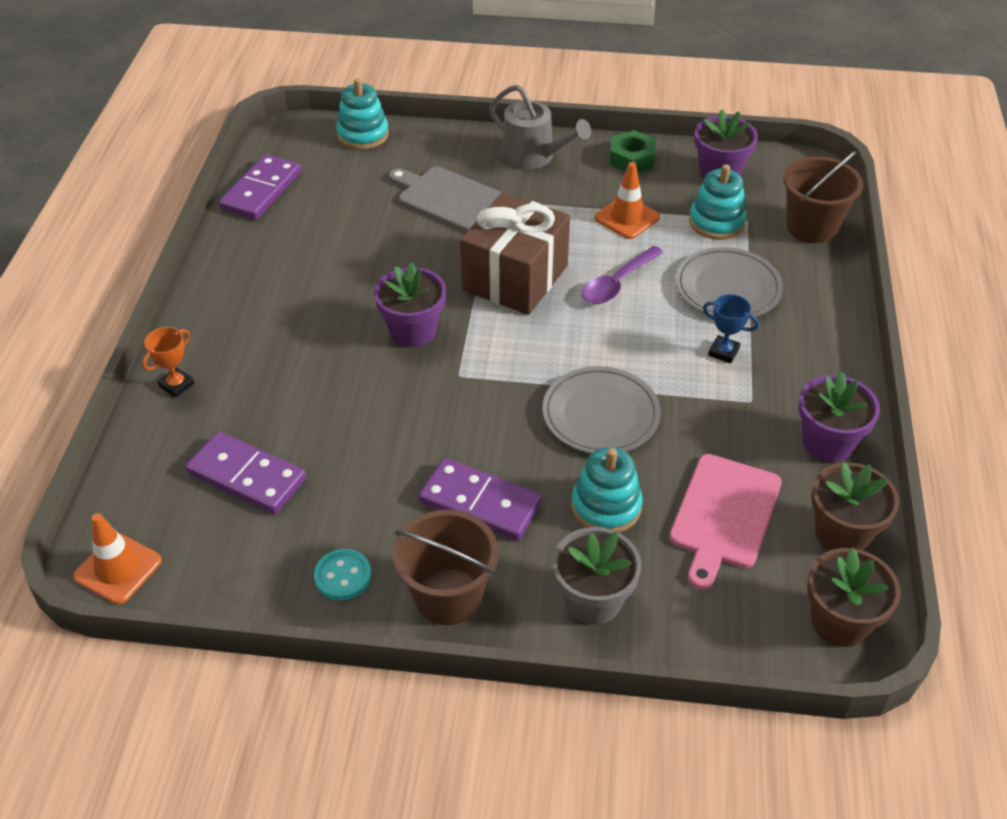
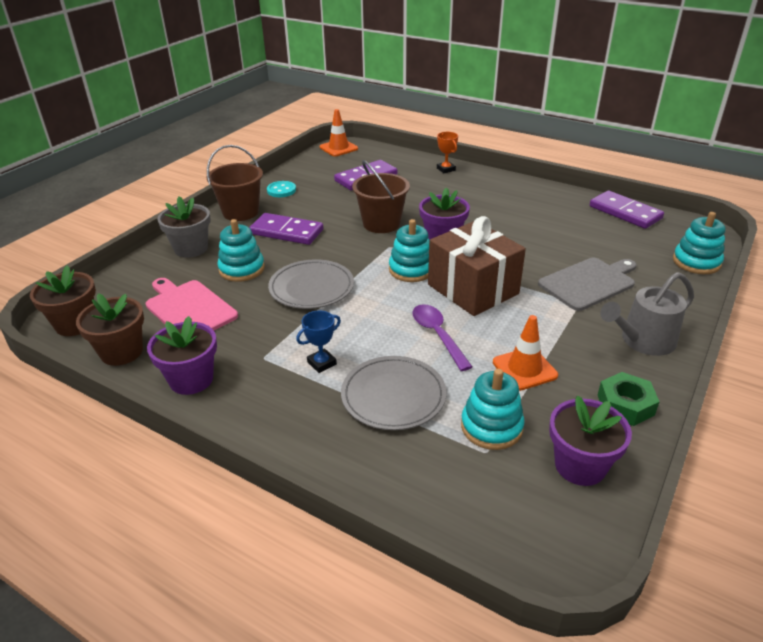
camera: 115 degrees right, 10 degrees down
purple domino [419,458,542,540] -> purple domino turned 60 degrees clockwise [249,213,323,245]
brown bucket [783,151,863,243] -> brown bucket moved to [352,160,410,233]
none -> turquoise stacking toy [389,219,429,282]

